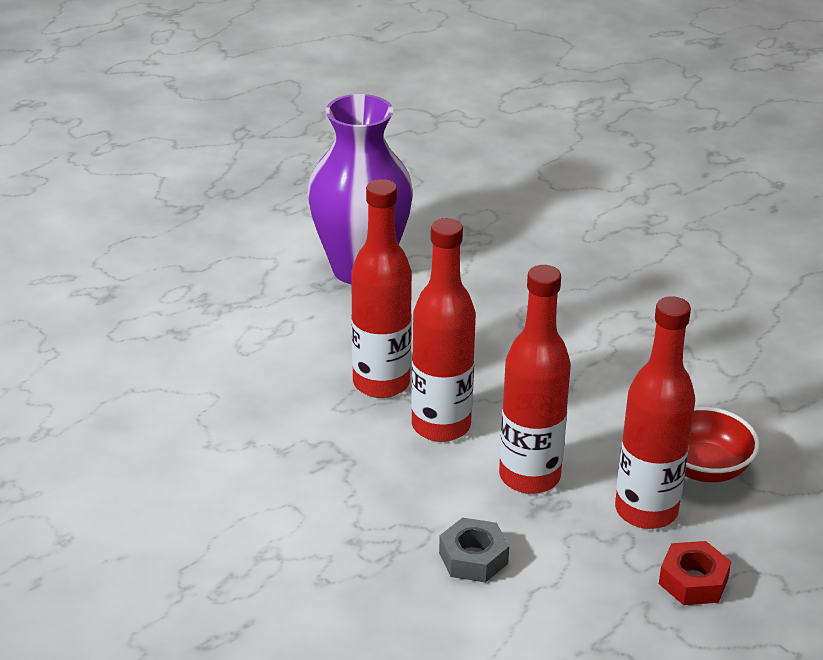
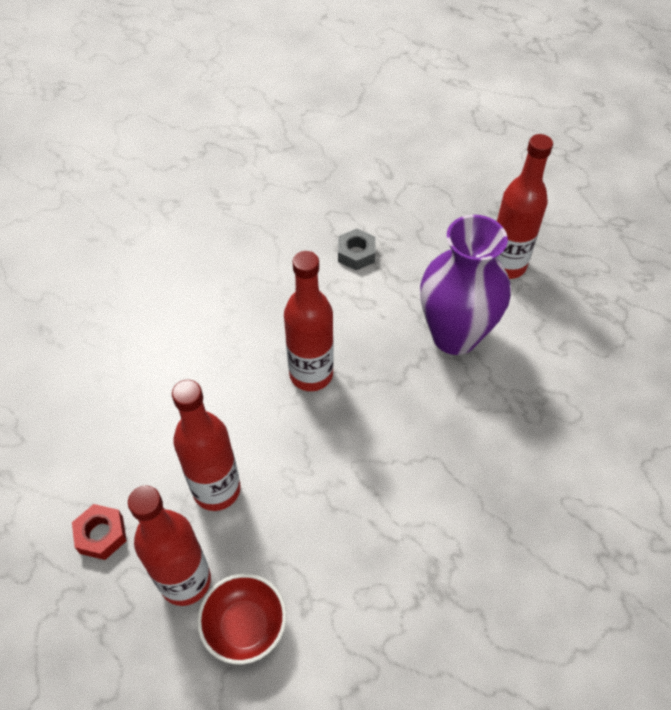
camera: 80 degrees right, 20 degrees up
red bottle [411,218,476,442] -> red bottle moved to [496,134,553,279]
grey nut [439,517,509,582] -> grey nut moved to [338,229,375,270]
red nut [659,541,731,605] -> red nut moved to [72,504,127,560]

